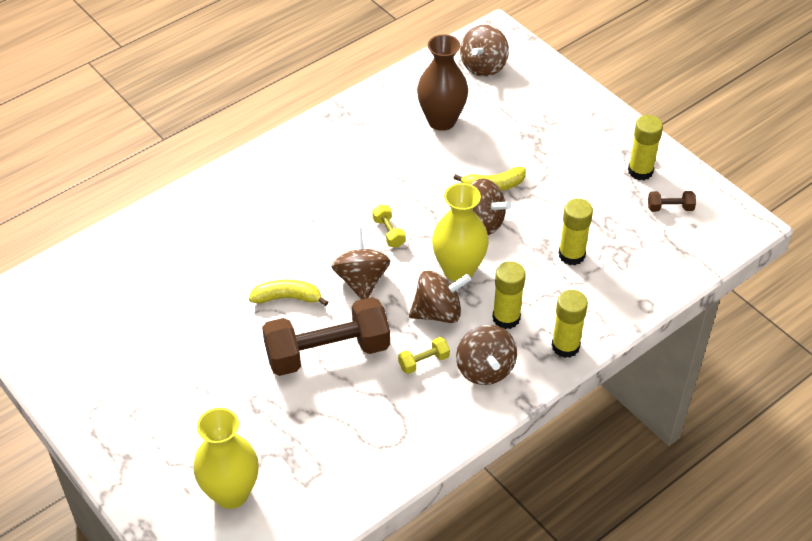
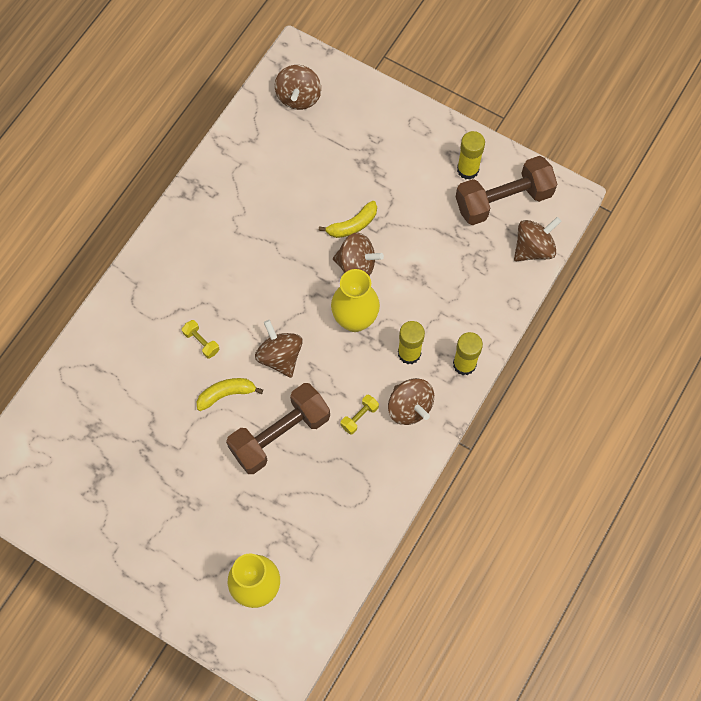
camera: 20 degrees left, 20 degrees up
yellow dumbbell [372,205,406,247] -> yellow dumbbell moved to [182,320,219,359]
brown spinning top [409,270,471,323] -> brown spinning top moved to [514,217,562,261]
brown vase [417,34,468,131] -> none
yellow glue stick [559,198,593,265] -> none
brown dumbbell [648,191,696,212] -> brown dumbbell [456,156,557,225], size x2.43

